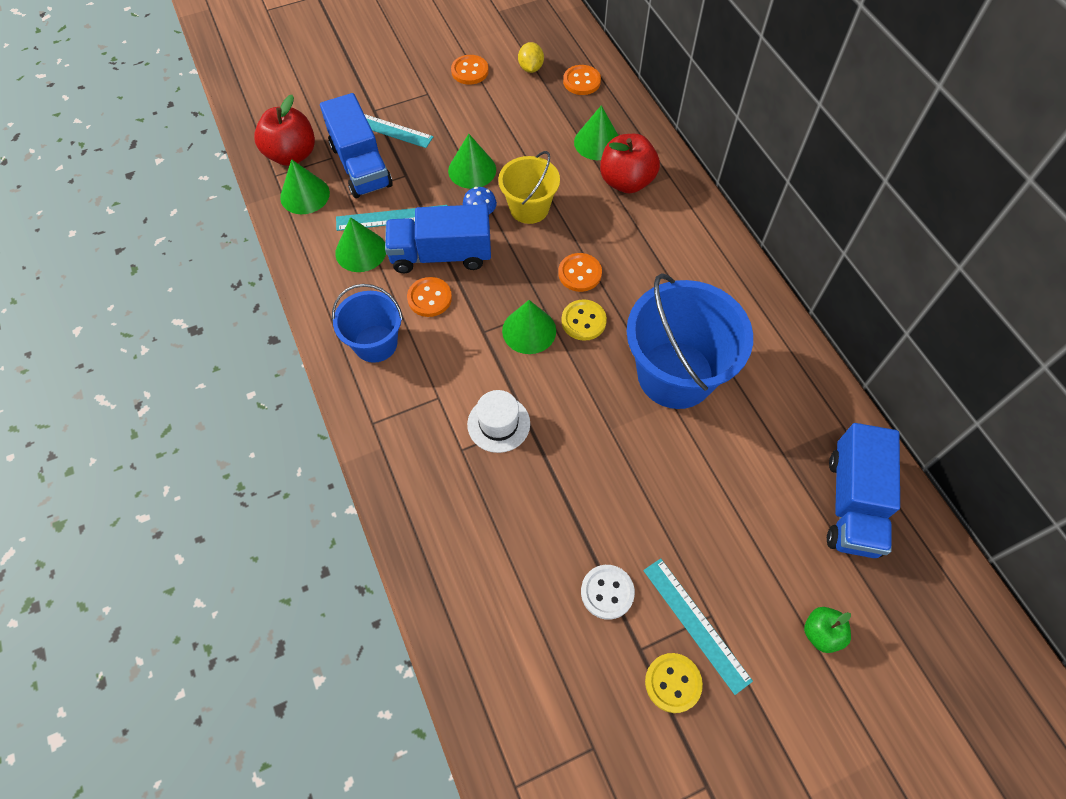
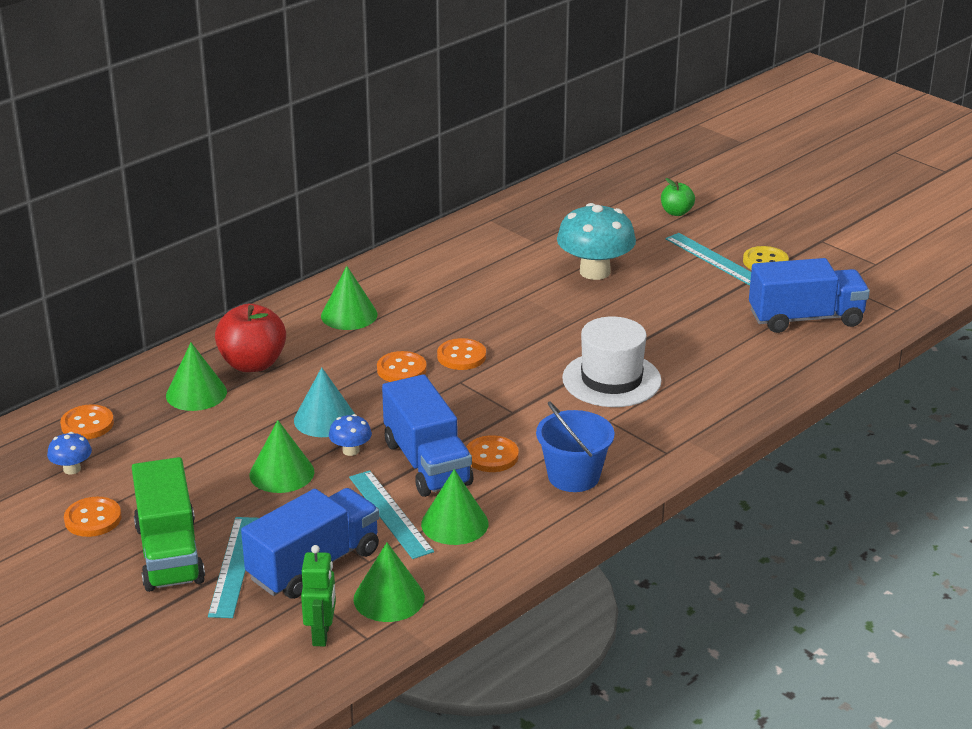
camera: 110 degrees left, 30 degrees down
red apple [254,95,315,166] -> green robot [301,545,336,646]
white hat [467,390,530,453] -> white hat [562,317,662,407], size x1.51
yellow bucket [498,151,560,224] -> turquoise cone [294,367,355,437]
green cone [502,300,556,354] -> green cone moved to [321,266,378,330]
yellow lemon [518,42,544,73] -> blue mushroom [47,432,92,474]
yellow button [561,299,607,341] -> orange button [437,338,486,370]
white button [581,565,635,620] -> none
blue bucket [627,273,753,409] -> none
turquoise ruler [643,558,753,695] -> turquoise ruler turned 75 degrees counterclockwise [665,233,751,285]
blue truck [827,423,900,558] -> blue truck moved to [749,258,870,333]
none -> green truck [132,457,205,592]
none -> turquoise mushroom [557,203,636,280]

